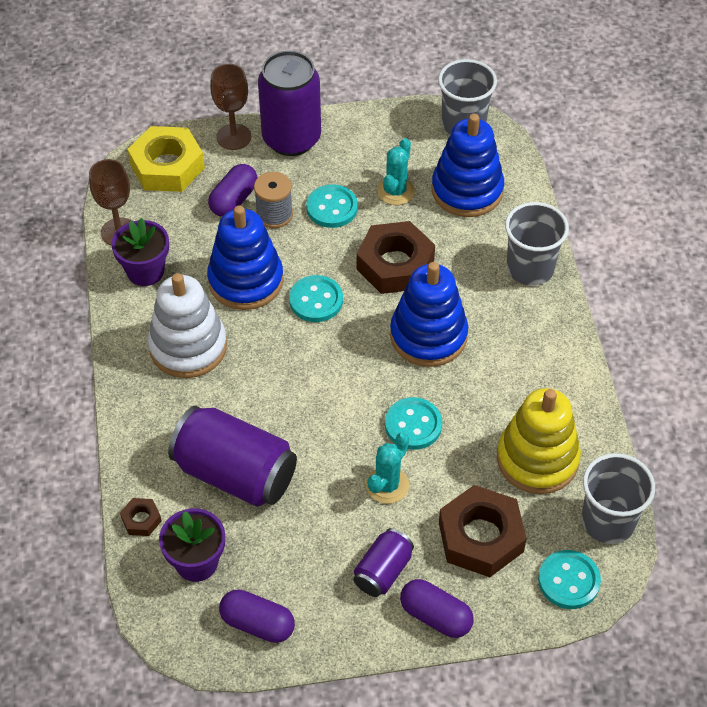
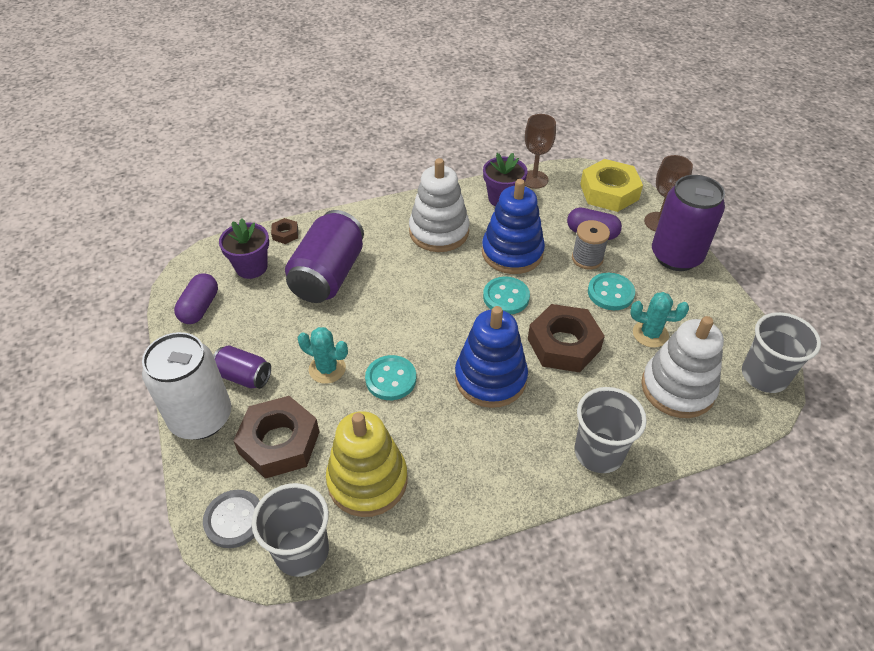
camera: 80 degrees right, 5 degrees down
purple capsule [400,579,474,638] -> white can [142,332,231,440]
blue stacking toy [431,114,504,217] -> white stacking toy [641,316,724,418]
turquoise button [538,550,601,609] -> grey button [203,490,260,548]

